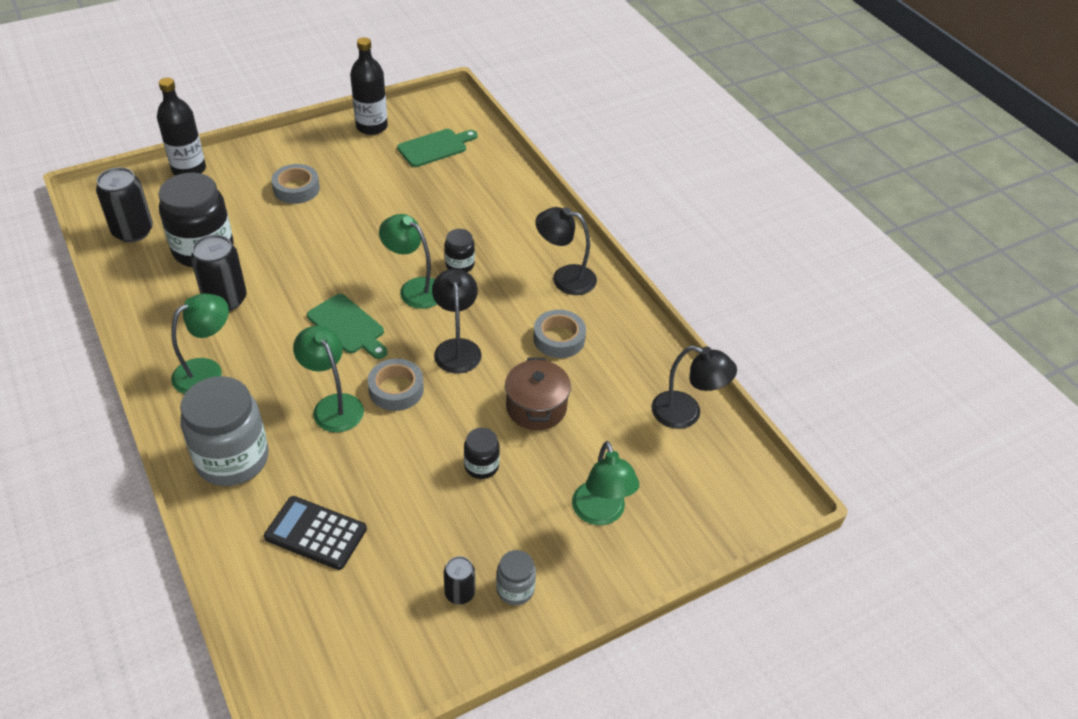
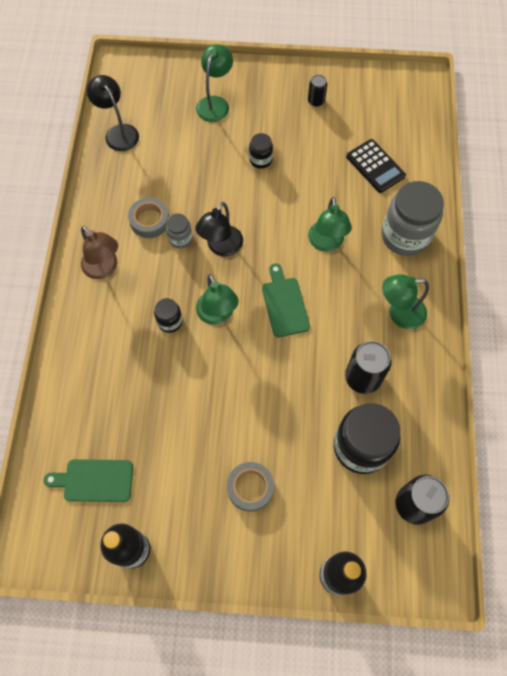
camera: 145 degrees left, 20 degrees up
grey tape [368,358,424,411] -> none
grey jar [496,550,536,605] -> grey jar moved to [166,213,192,248]
brown pot [505,358,571,430] -> none
black lamp [535,207,597,295] -> brown lamp [81,226,118,279]

